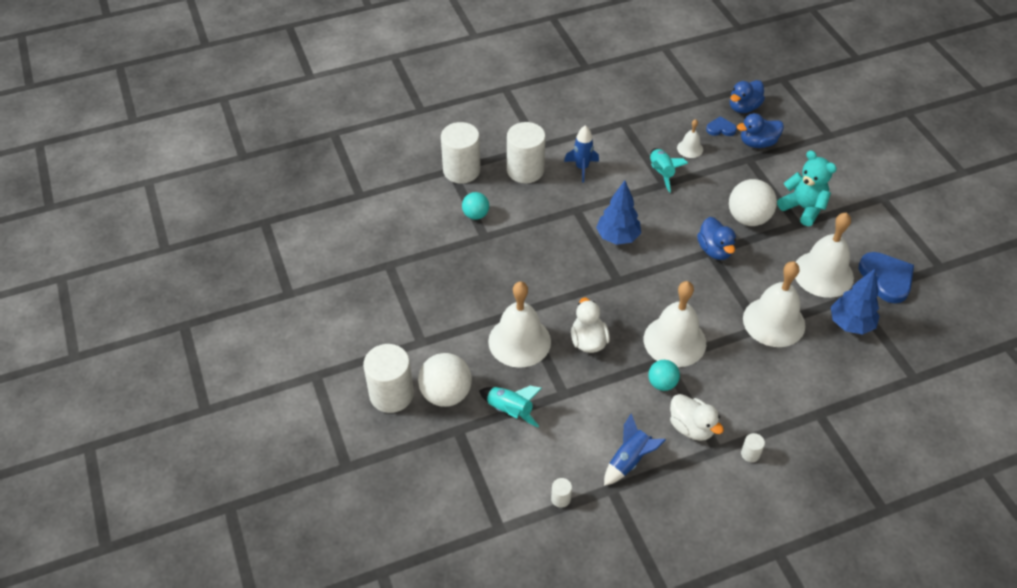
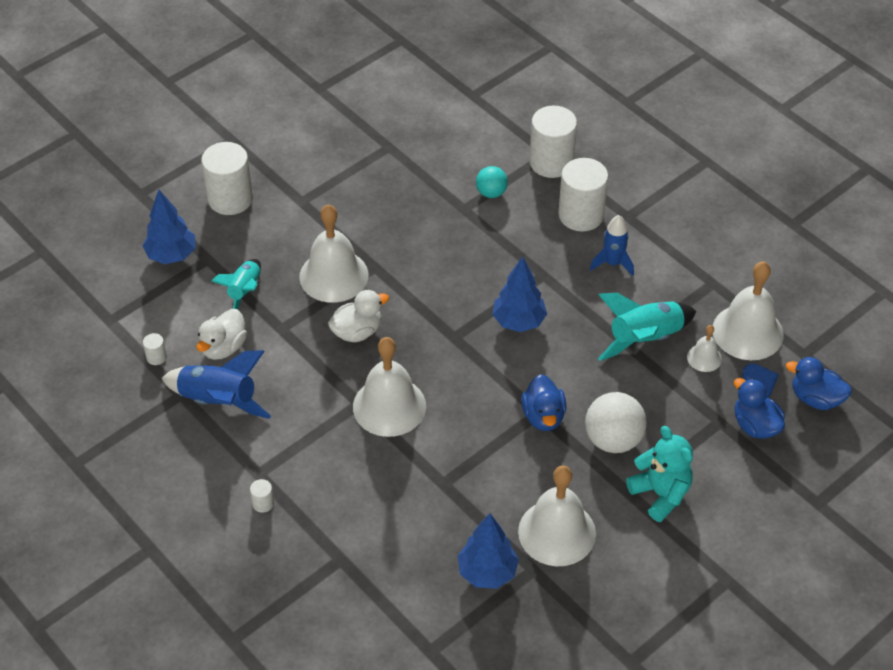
camera: 70 degrees right, 0 degrees up
white ball [418,353,472,407] -> none
blue rocket [604,414,666,486] -> blue rocket [162,350,271,419], size x1.51
turquoise ball [648,360,680,391] -> none
turquoise rocket [650,148,688,193] -> turquoise rocket [598,293,696,361], size x1.51
white duck [670,394,724,441] -> white duck moved to [197,309,247,360]
blue duck [697,217,736,260] -> blue duck turned 60 degrees counterclockwise [521,374,566,431]
white bell [743,261,805,347] -> white bell moved to [713,262,784,360]
turquoise teddy bear [777,150,837,226] -> turquoise teddy bear turned 60 degrees counterclockwise [626,426,693,522]
blue heart [859,252,914,303] -> none
none -> blue tree [143,190,195,264]

